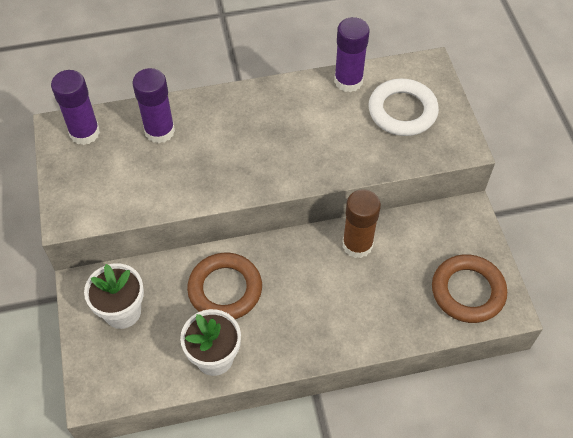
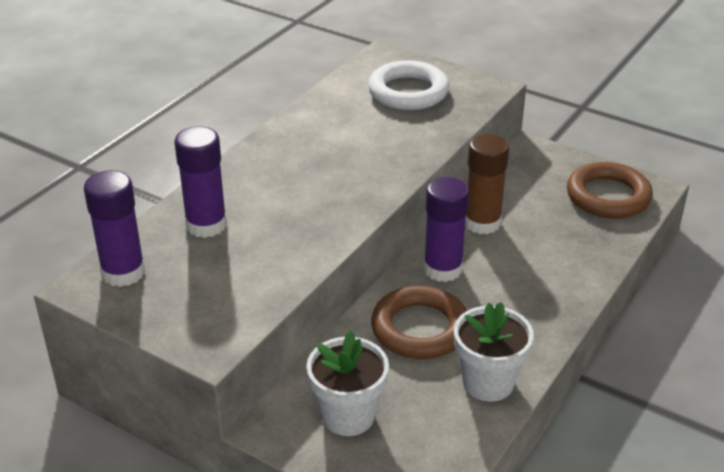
camera: 45 degrees left, 20 degrees down
purple glue stick [334,17,370,92] -> purple glue stick moved to [423,177,469,282]

